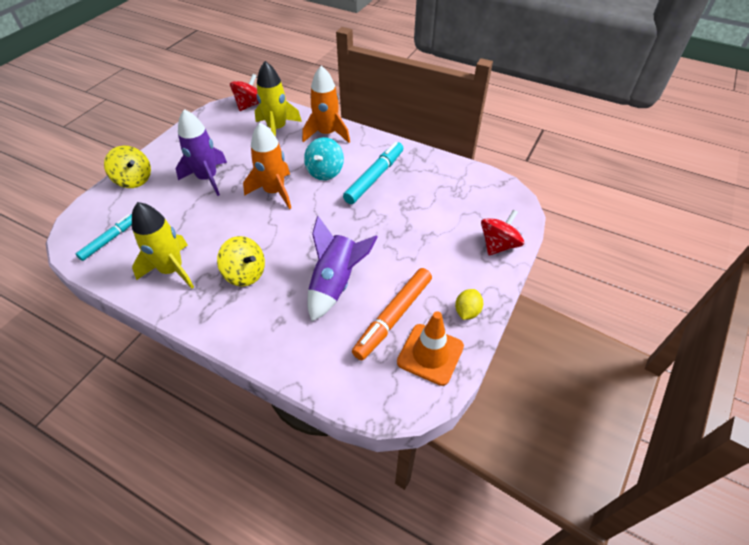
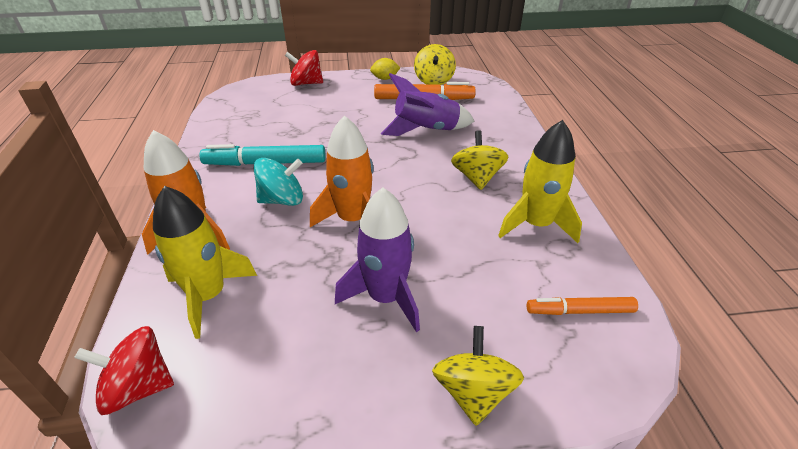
camera: 125 degrees left, 10 degrees down
turquoise marker [76,214,132,261] -> orange marker [527,297,638,315]
orange traffic cone [397,311,464,386] -> yellow spinning top [414,44,456,85]

